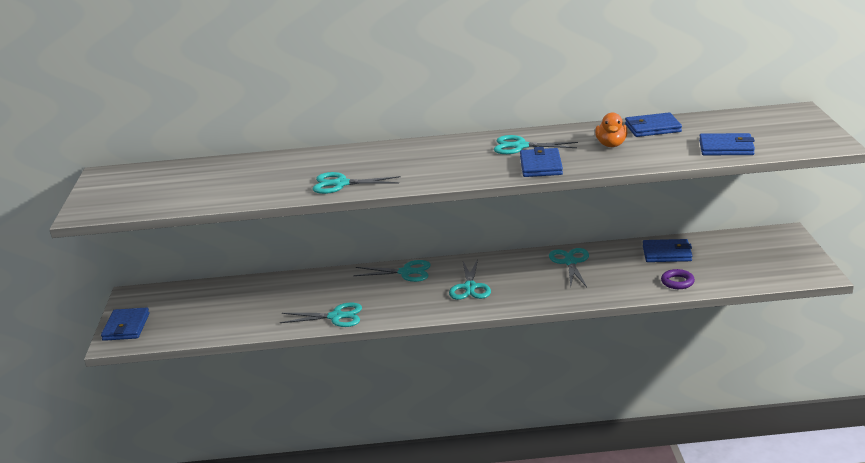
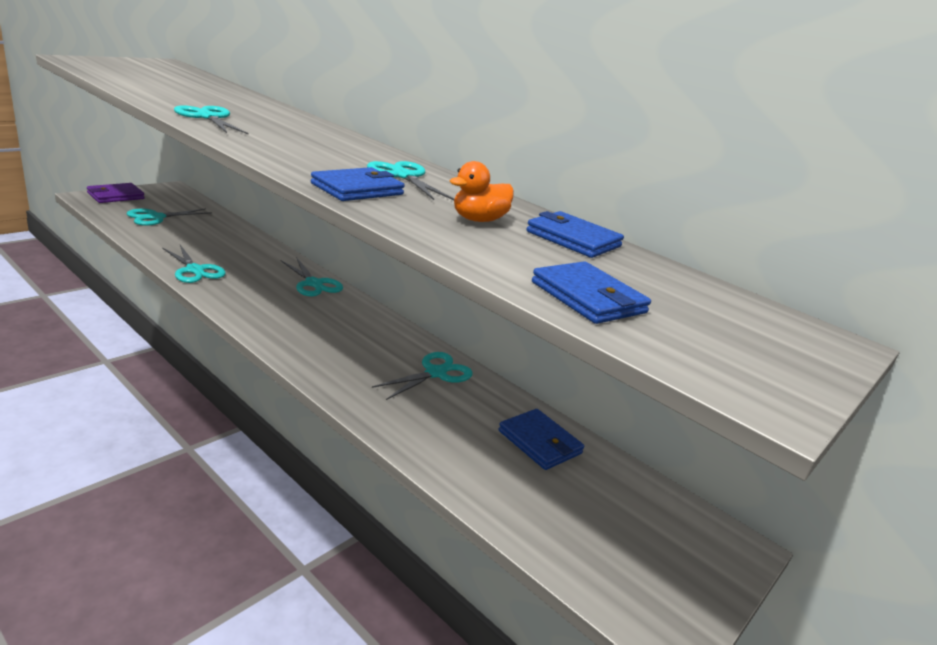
camera: 40 degrees right, 0 degrees up
blue wallet [101,307,149,341] -> purple wallet [87,183,145,203]
turquoise scissors [449,259,491,300] -> turquoise scissors moved to [127,208,212,226]
purple ring [661,269,695,289] -> none

